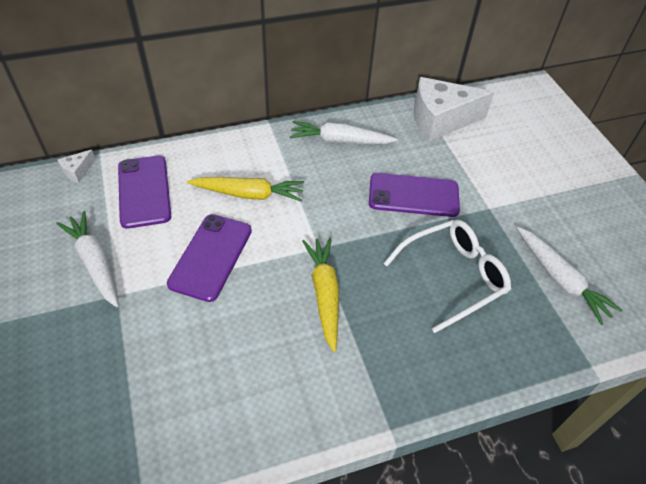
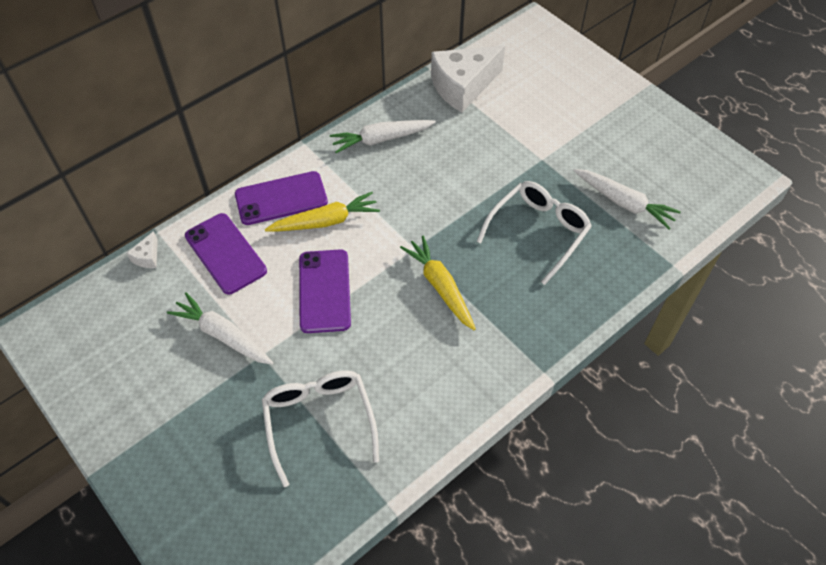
camera: 20 degrees left, 5 degrees up
purple phone [369,173,460,217] -> purple phone moved to [235,171,328,225]
none -> white glasses [262,370,379,487]

